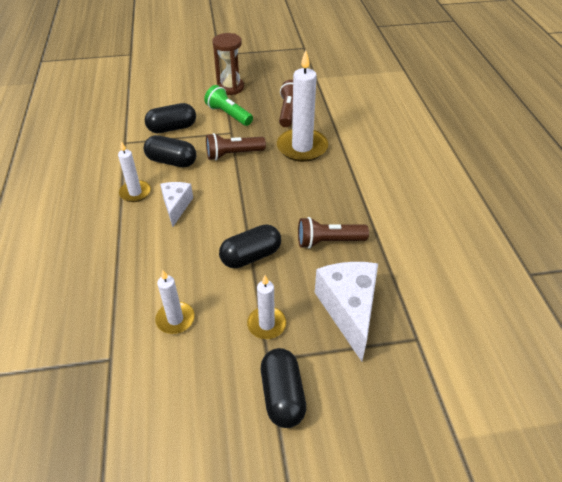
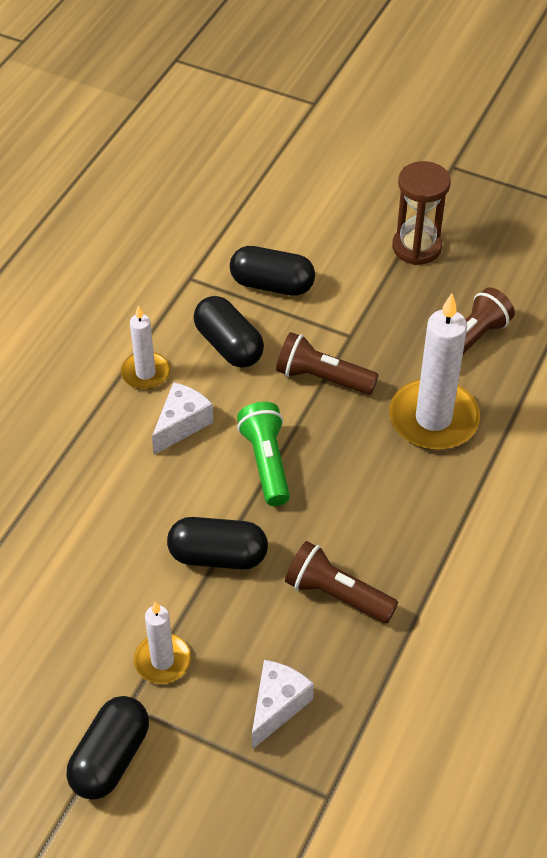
camera: 35 degrees right, 5 degrees up
white candle [155,270,195,334] -> none
green flashlight [204,85,253,126] -> green flashlight moved to [237,402,290,506]
white cheese [315,262,378,362] -> white cheese [252,660,314,749], size x0.59

